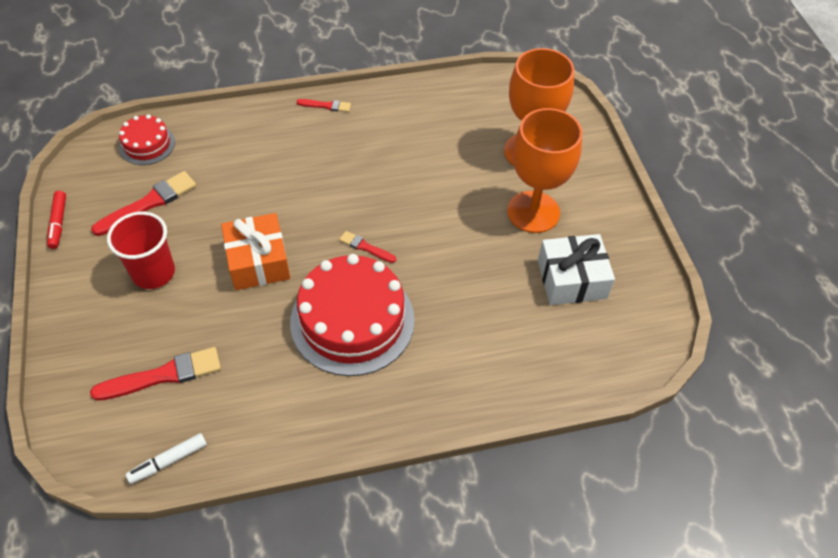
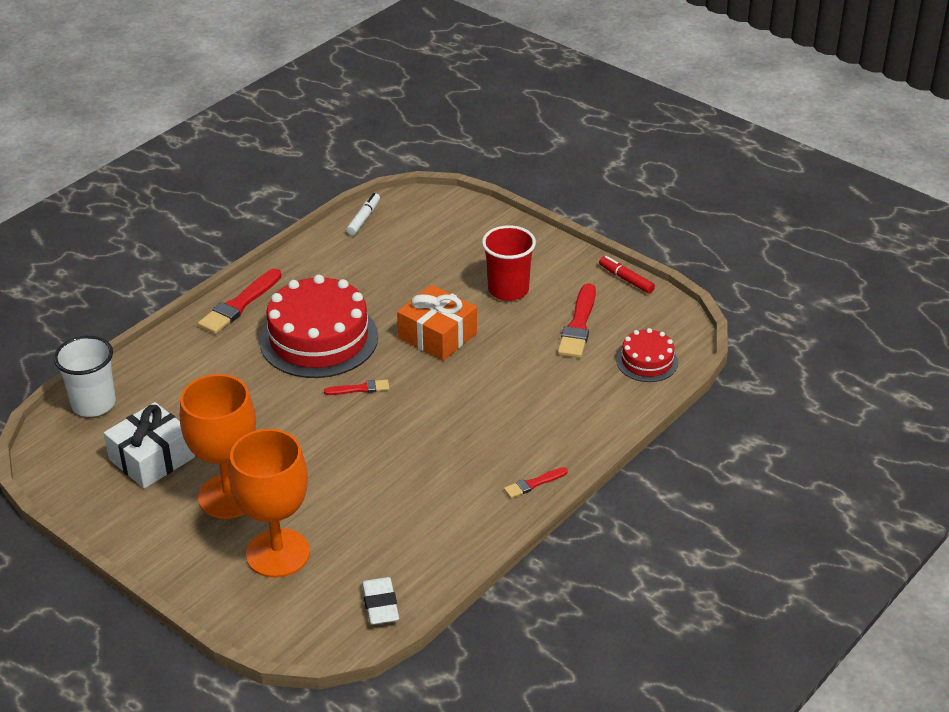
camera: 145 degrees right, 15 degrees down
red brush [90,347,221,401] -> red brush moved to [198,269,282,334]
none -> white cup [54,336,116,417]
none -> white eraser [362,577,399,625]

